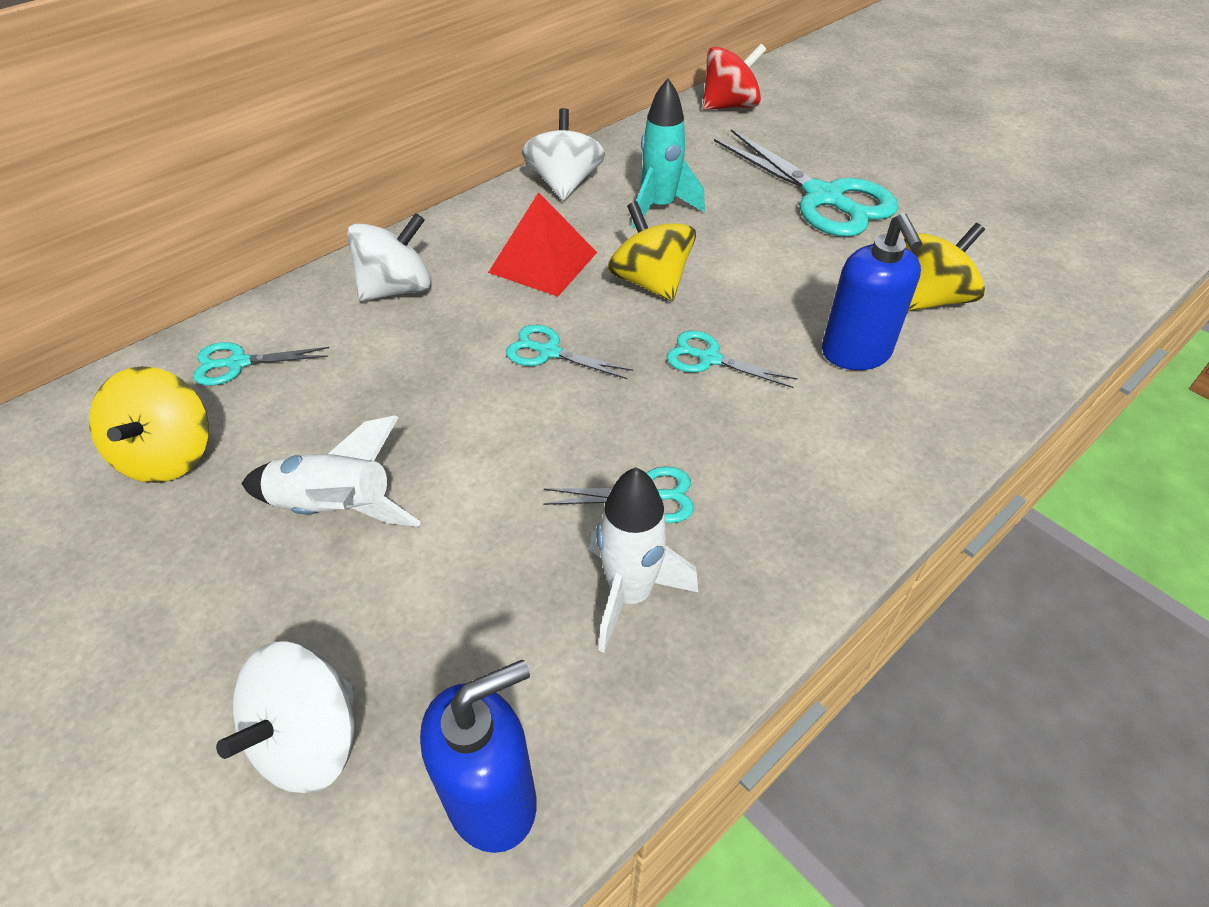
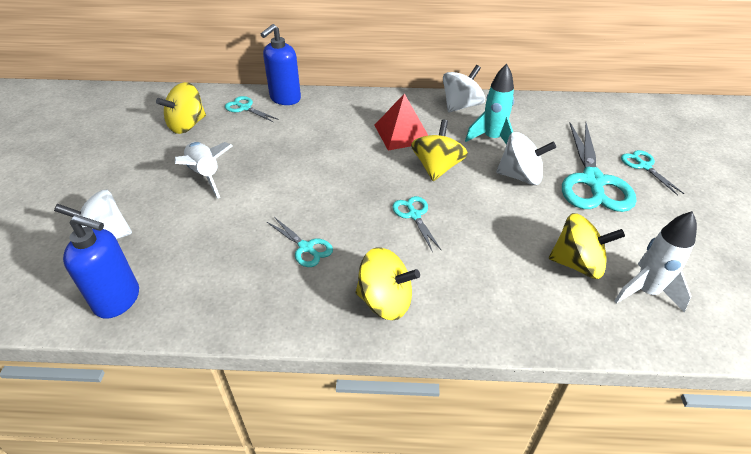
camera: 45 degrees right, 5 degrees down
white spinning top [347,213,432,301] -> white spinning top moved to [496,132,556,185]
turquoise scissors [506,325,633,379] -> turquoise scissors moved to [621,150,684,195]
white rocket [589,467,698,653] -> white rocket moved to [614,211,697,312]
red spinning top [703,44,767,110] -> none
blue soap dispenser [822,213,922,370] -> blue soap dispenser moved to [261,24,301,105]
none -> yellow spinning top [356,247,420,320]

